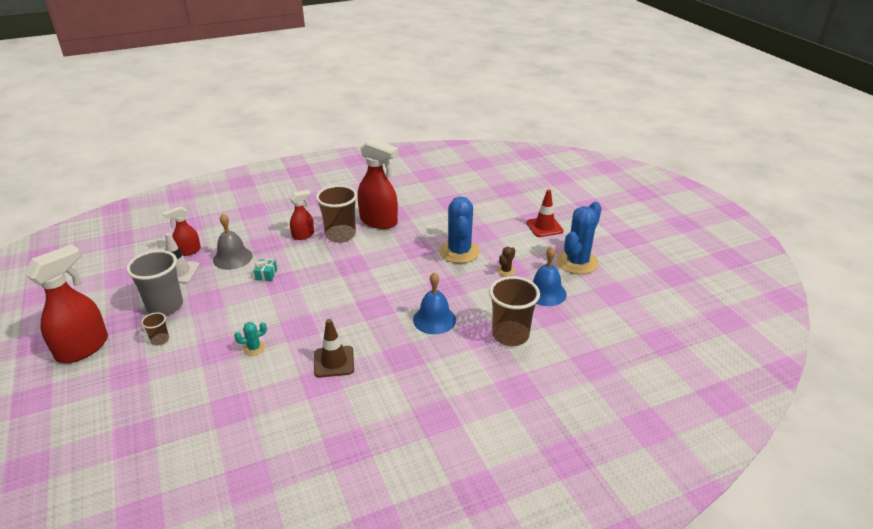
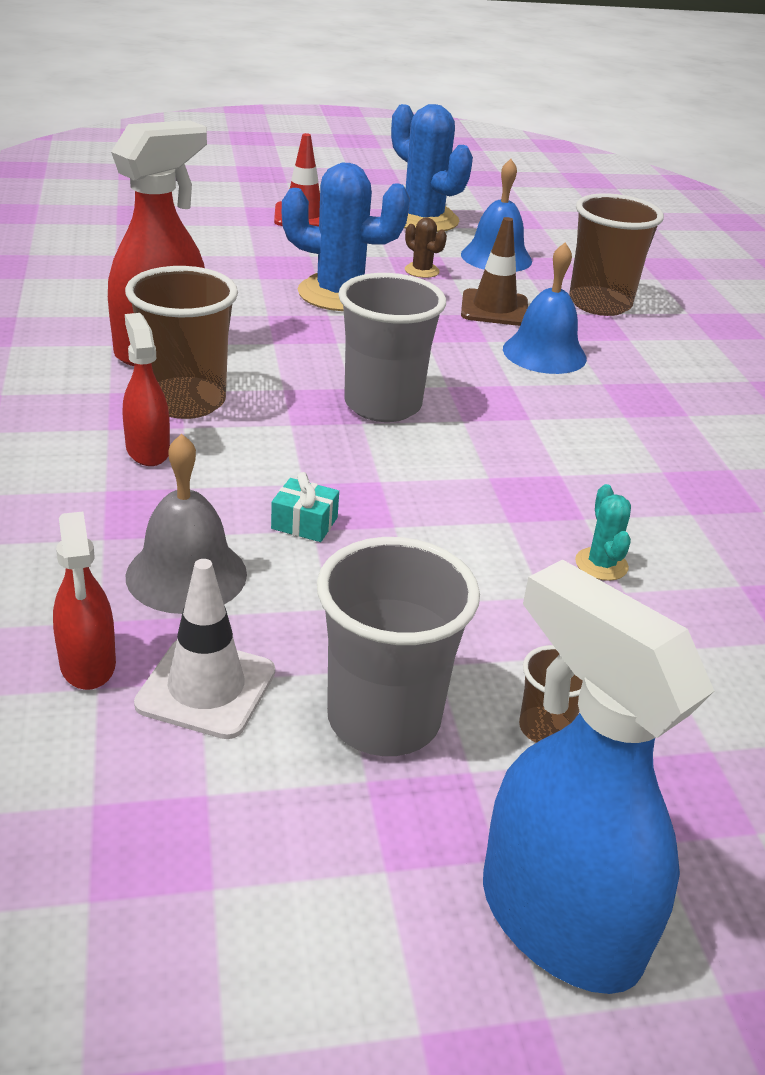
camera: 80 degrees left, 0 degrees up
red spray bottle [24,244,108,363] -> blue spray bottle [483,559,714,994]
brown traffic cone [314,319,354,378] -> brown traffic cone moved to [461,217,528,326]
none -> grey cup [338,273,446,422]

